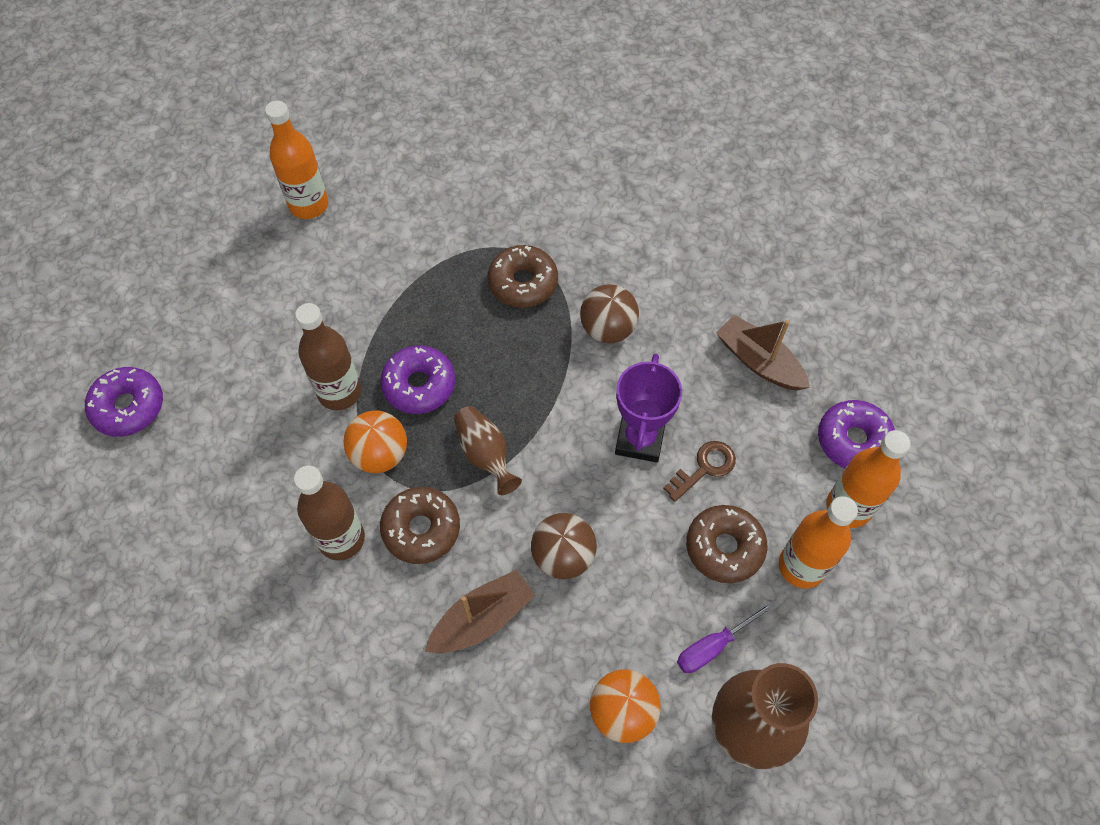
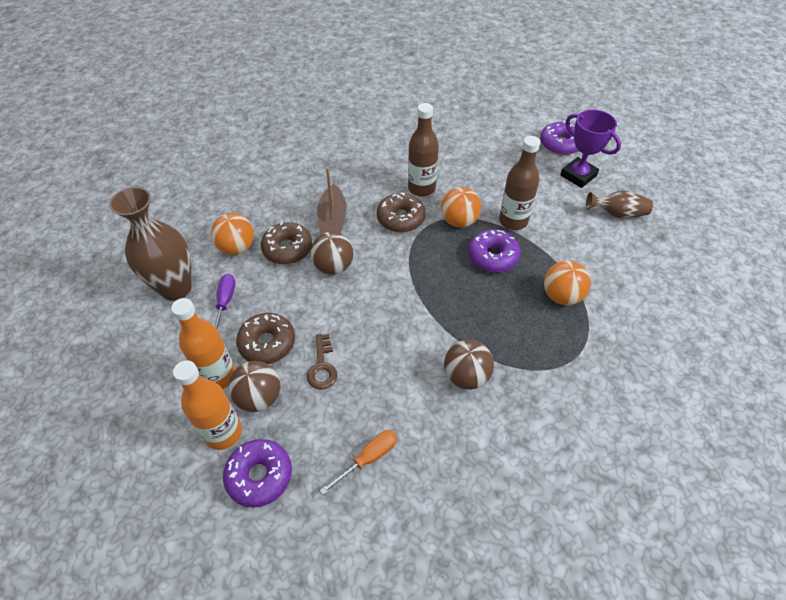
camera: 125 degrees right, 10 degrees down
orange bottle [265,101,328,219] -> none
brown vase [454,406,522,495] -> brown vase moved to [586,190,653,218]
brown donut [488,245,558,308] -> brown donut moved to [261,222,312,264]
purple trophy [615,354,682,463] -> purple trophy moved to [560,110,621,188]
brown boat [716,315,810,390] -> orange screwdriver [320,430,397,495]
none -> brown ball [228,361,280,412]
none -> orange ball [544,261,591,305]

